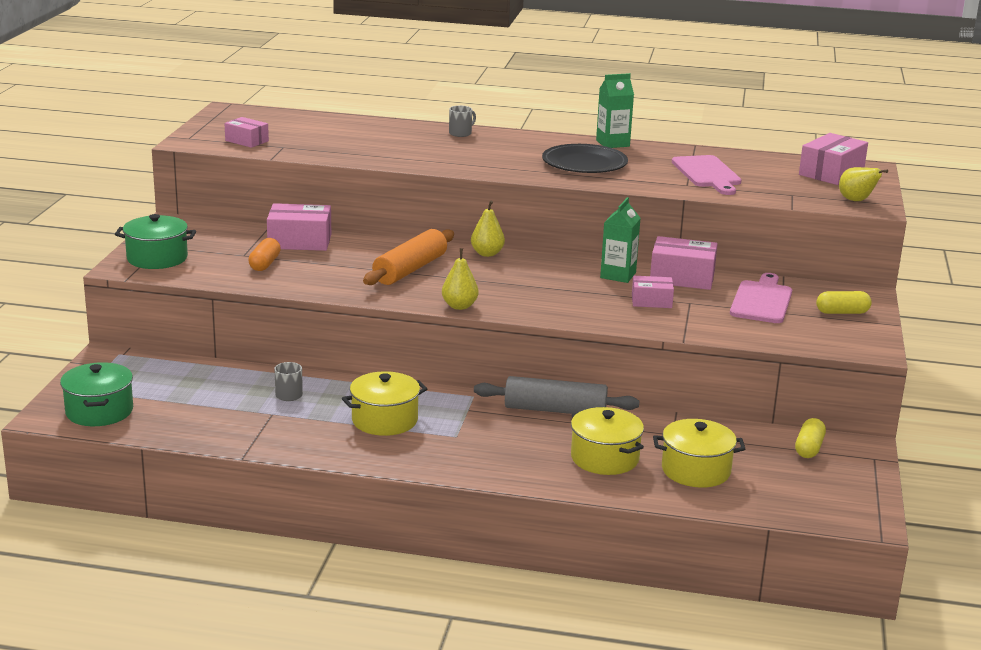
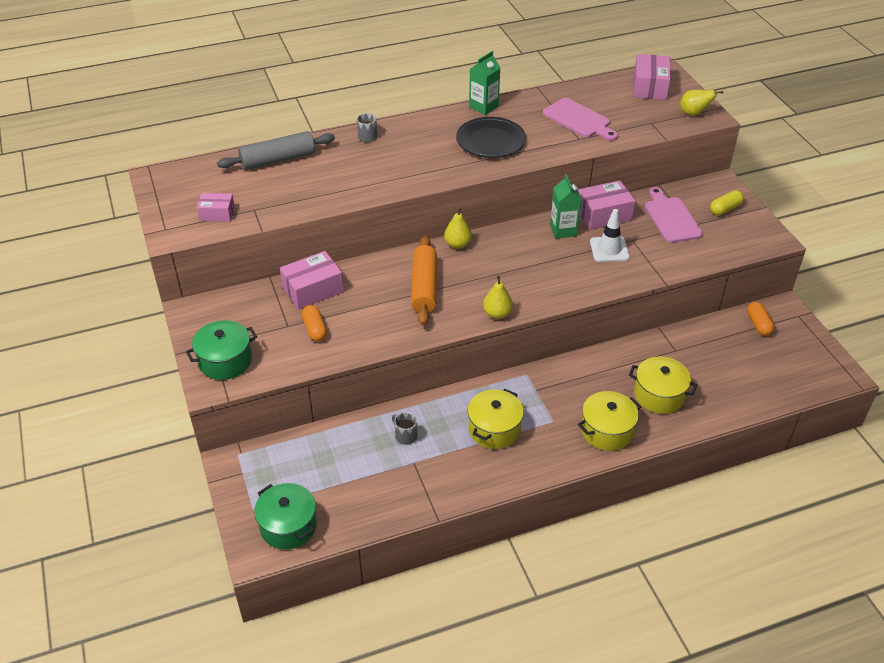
camera: 30 degrees left, 20 degrees up
grey rolling pin [474,376,639,414] -> grey rolling pin moved to [217,131,335,170]
pink box [632,276,674,308] -> white traffic cone [590,209,630,262]
yellow pot [653,419,745,488] -> yellow pot moved to [578,391,641,451]
yellow capsule [795,418,826,458] -> orange capsule [747,302,775,336]

